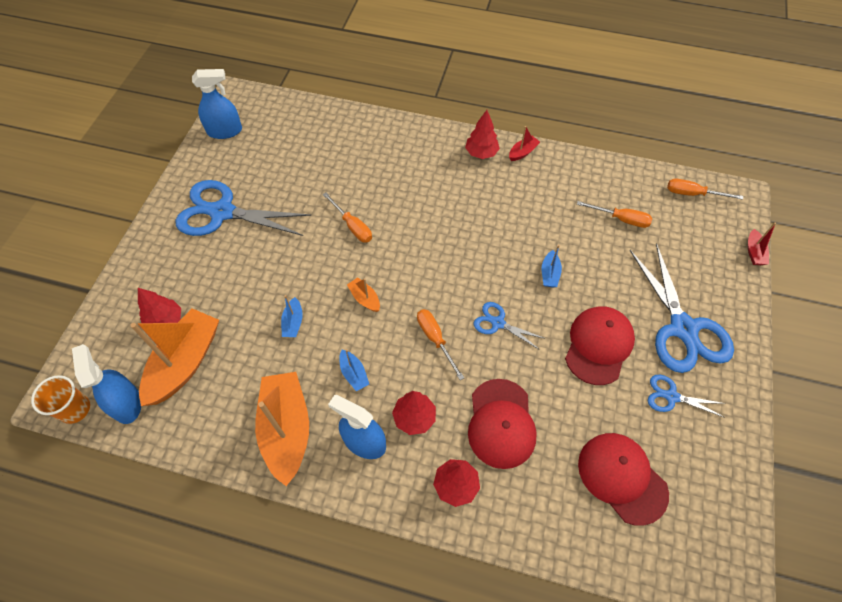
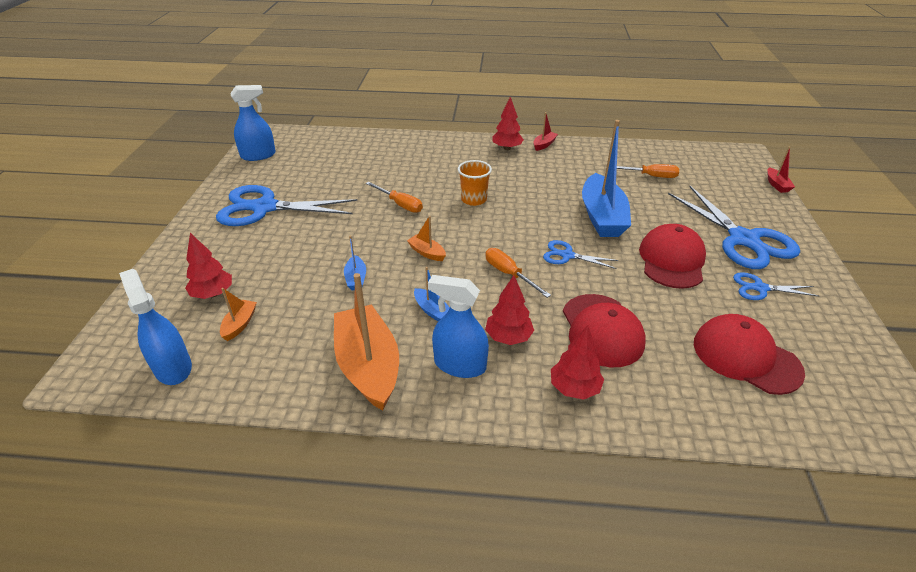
camera: 10 degrees left, 20 degrees down
orange cup [31,375,90,424] -> orange cup moved to [458,160,492,206]
orange boat [130,308,219,406] -> orange boat [220,288,257,341], size x0.44
blue boat [542,245,562,288] -> blue boat [582,120,631,237], size x2.27
orange screwdriver [667,179,743,200] -> none

